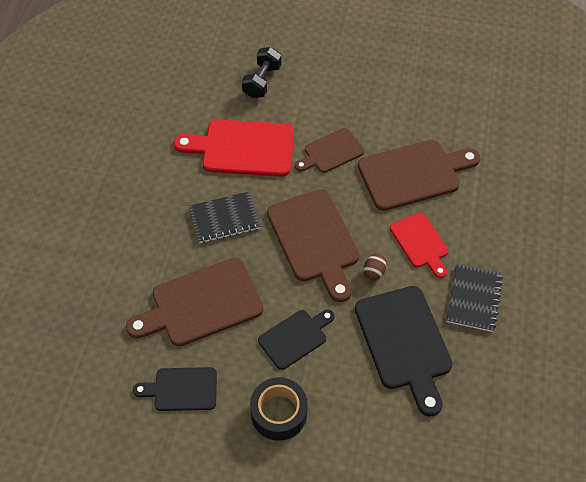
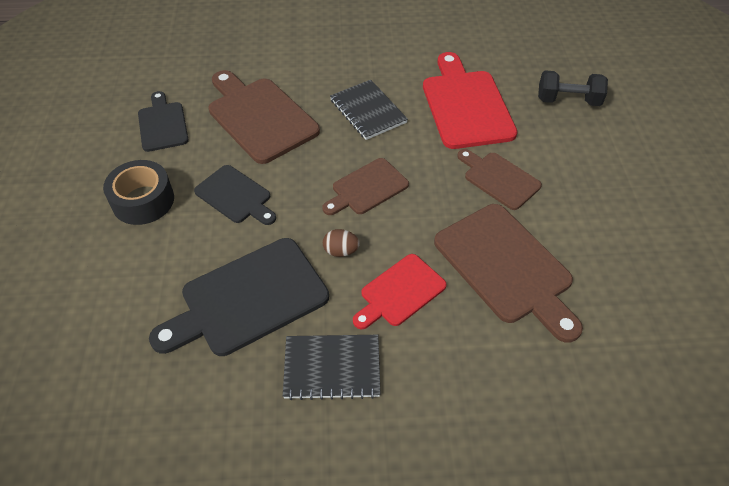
camera: 75 degrees right, 5 degrees down
brown cutting board [267,189,360,302] -> brown cutting board [322,158,409,215], size x0.59

